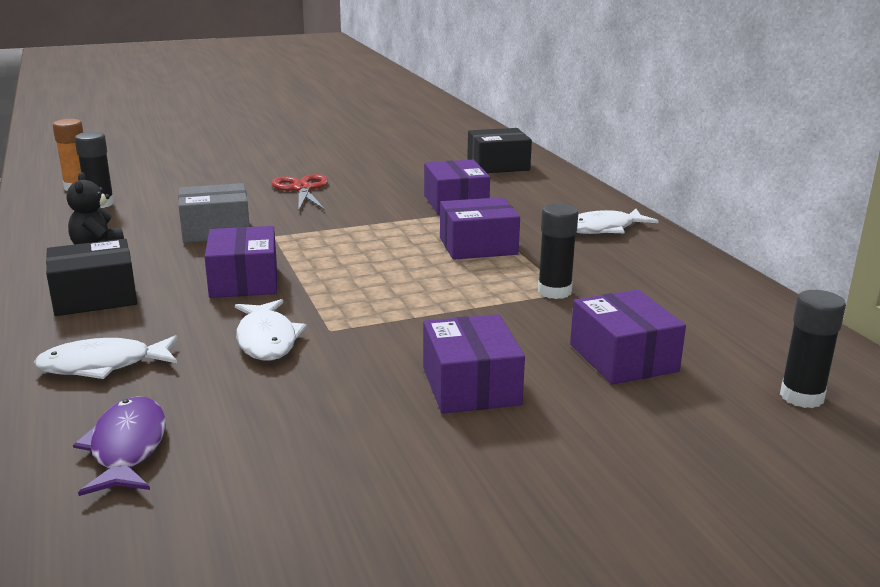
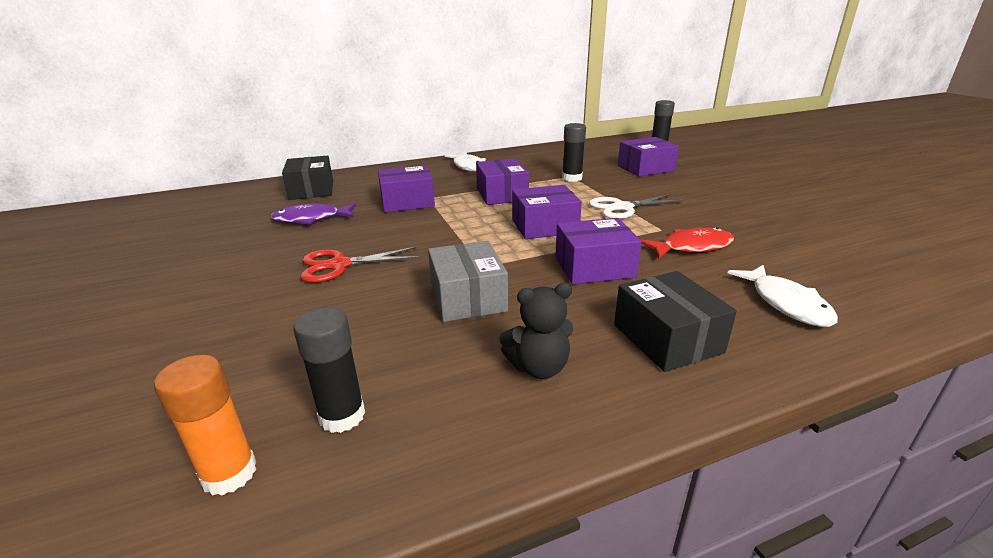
camera: 90 degrees left, 5 degrees up
purple fish [73,397,166,496] -> purple fish moved to [271,203,356,225]
white fish [235,299,306,360] -> red fish [641,227,734,258]
purple box [423,314,525,414] -> purple box moved to [512,185,582,239]
none -> white scissors [589,194,685,219]

